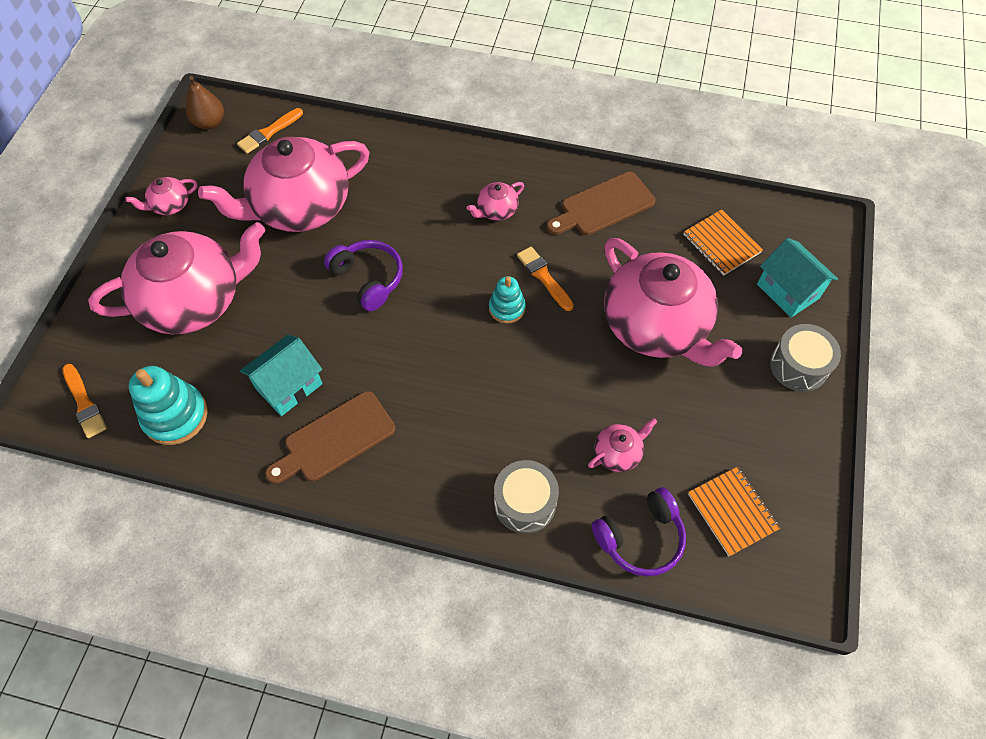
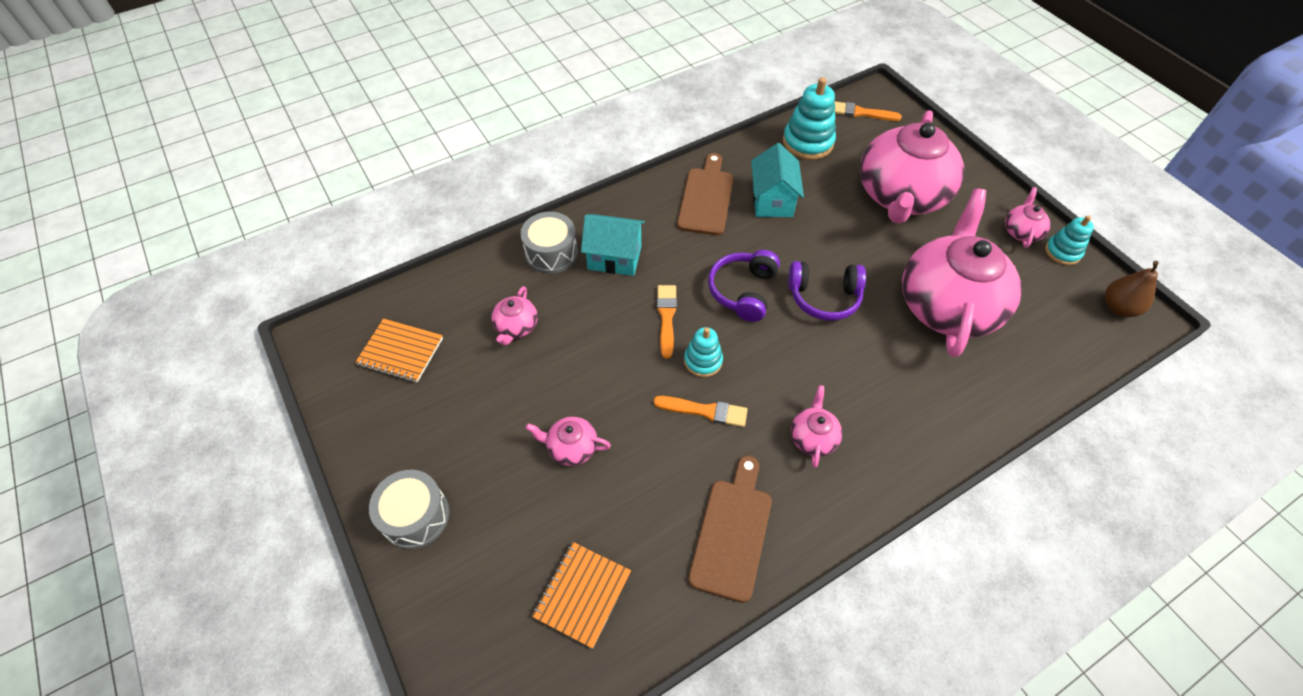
camera: 135 degrees right, 5 degrees down
orange brush [237,108,303,154] -> orange brush moved to [657,285,677,358]
purple headphones [592,487,686,577] -> purple headphones moved to [708,250,780,322]
pink teapot [604,238,743,367] -> pink teapot [526,416,611,466], size x0.41
orange notebook [683,209,763,276] -> orange notebook turned 75 degrees counterclockwise [532,542,631,649]
turquoise house [757,238,838,318] -> turquoise house moved to [581,214,645,276]
none -> turquoise stacking toy [1045,215,1094,265]

